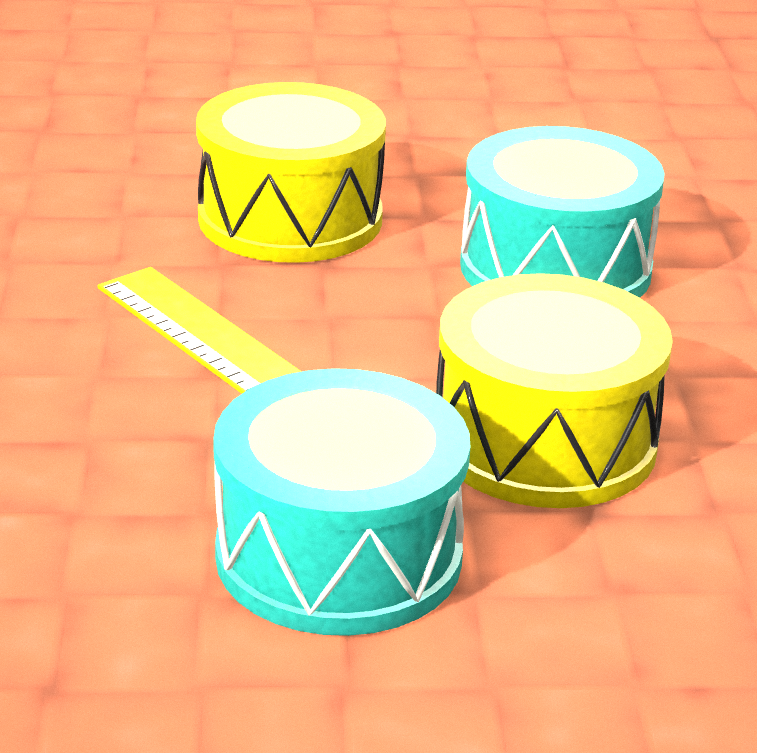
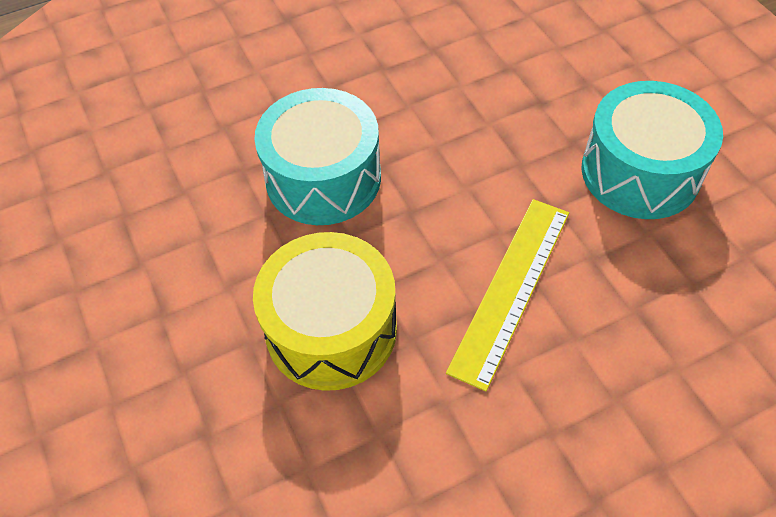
camera: 110 degrees left, 25 degrees up
yellow drum [436,273,673,508] -> none

